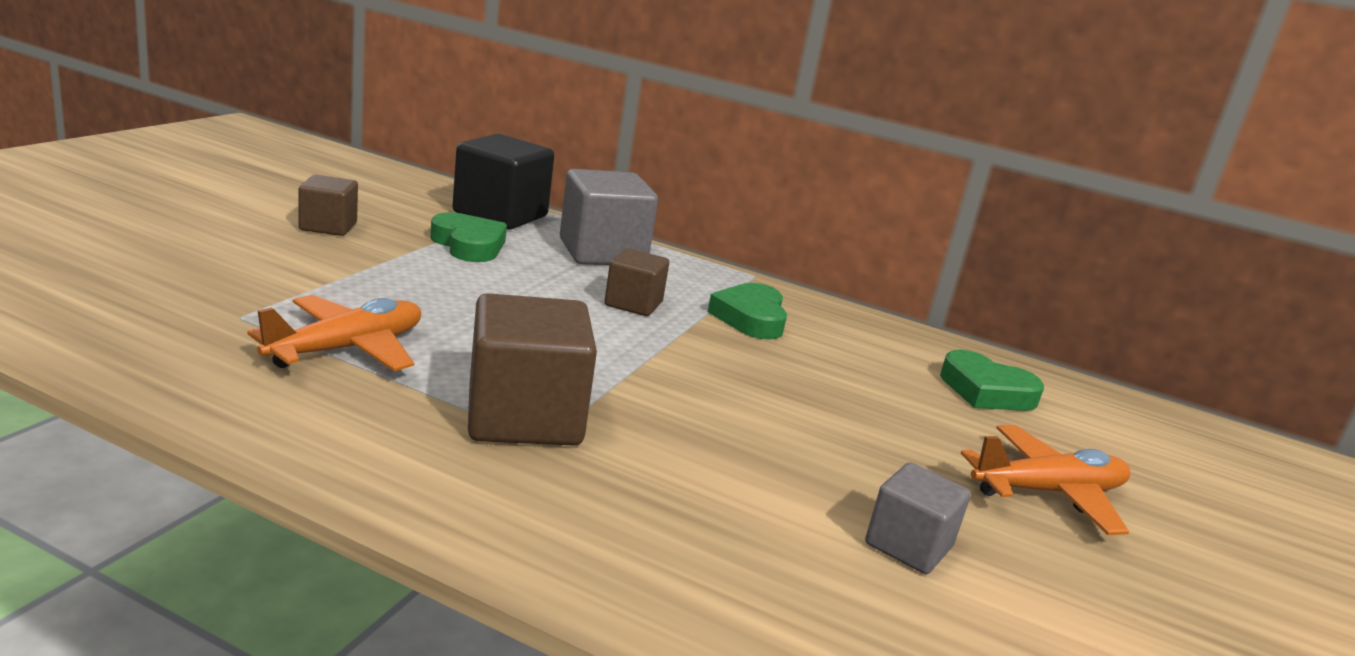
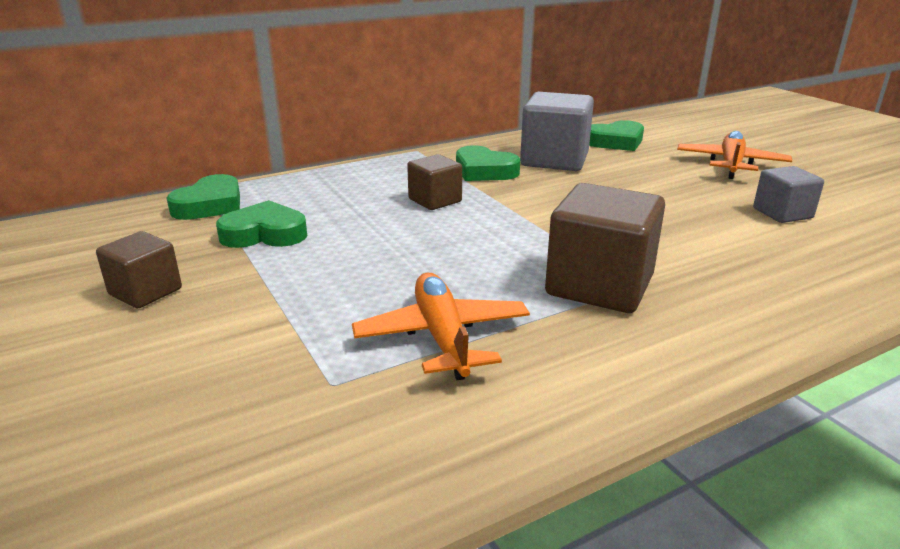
camera: 50 degrees left, 5 degrees up
black cube [452,134,554,229] -> green heart [167,174,240,220]
grey cube [560,169,658,265] -> grey cube moved to [520,92,594,171]

